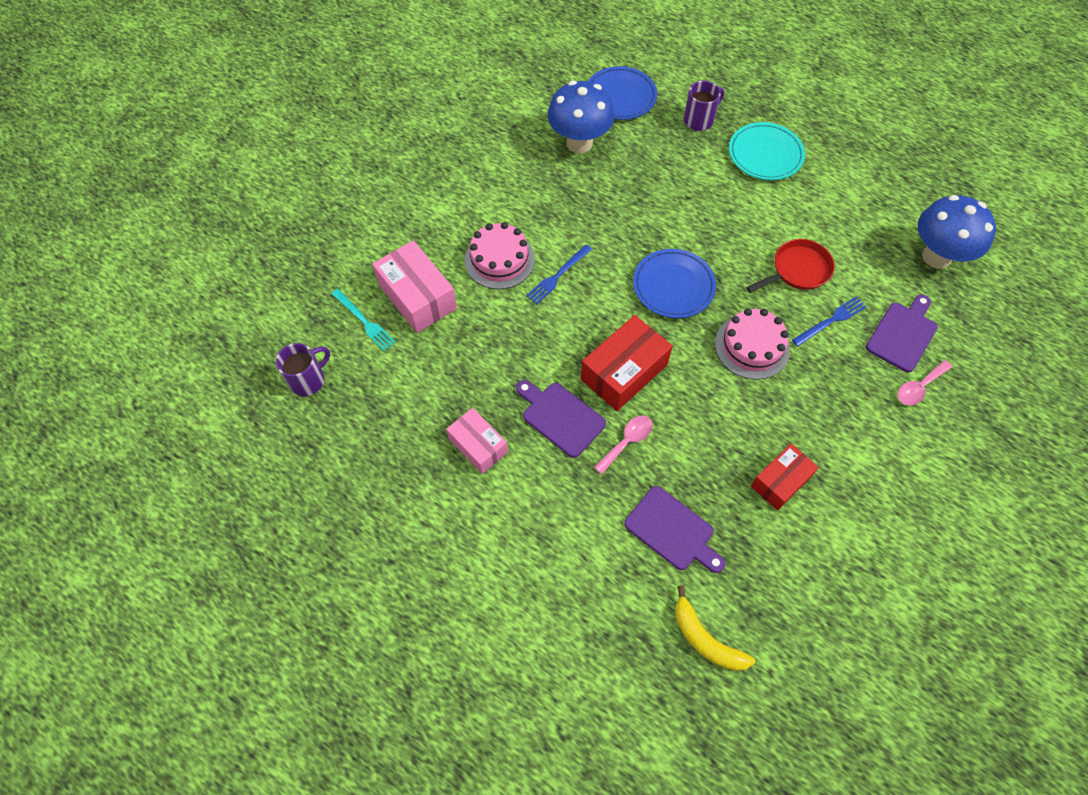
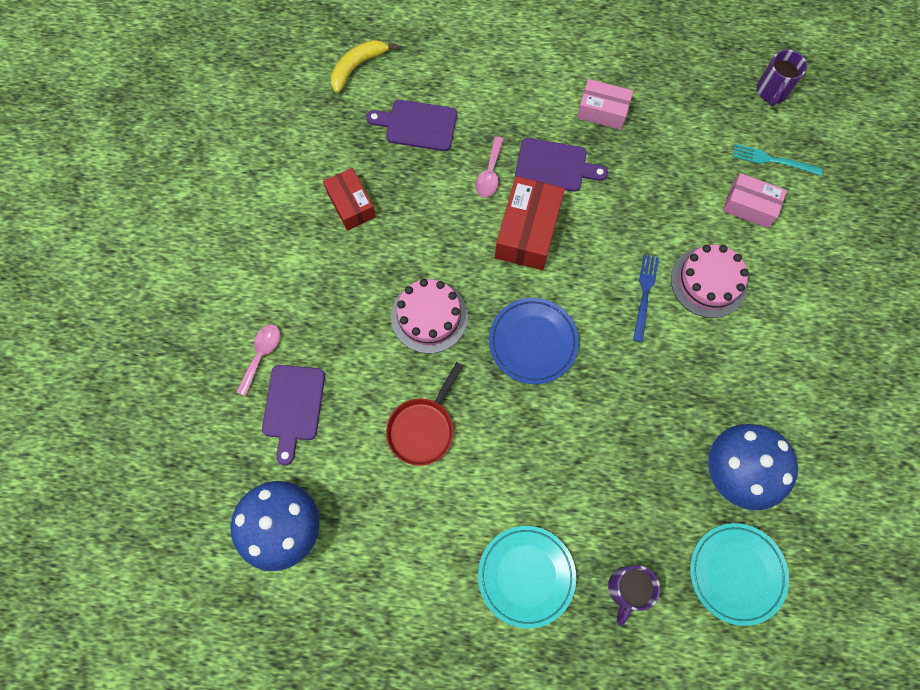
camera: 150 degrees right, 10 degrees up
pink box [372,240,457,333] -> pink box [723,173,787,228], size x0.65
blue plate [588,66,657,120] -> turquoise plate [690,523,789,626]
yellow banana [675,585,755,671] -> yellow banana turned 60 degrees counterclockwise [331,40,398,93]
red box [751,443,819,511] -> red box turned 45 degrees counterclockwise [323,168,376,231]
blue fork [792,296,867,346] -> none

